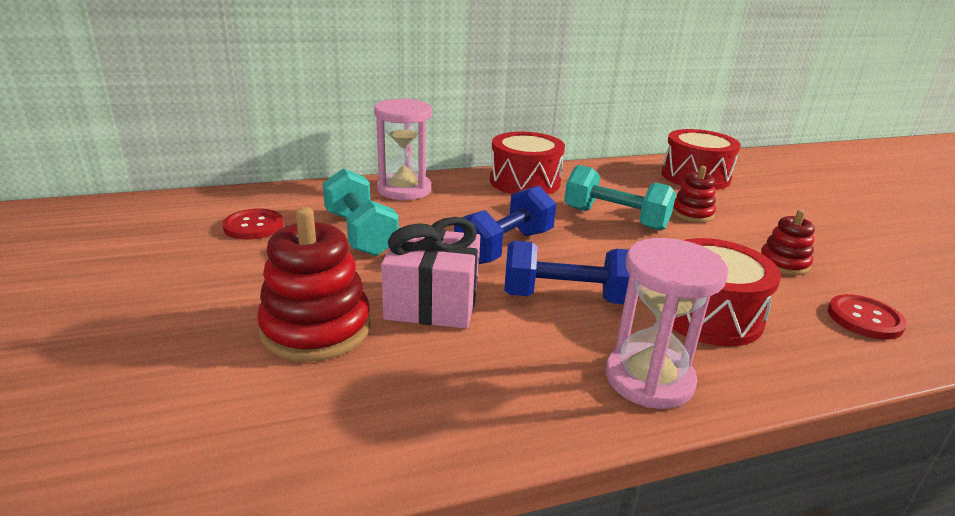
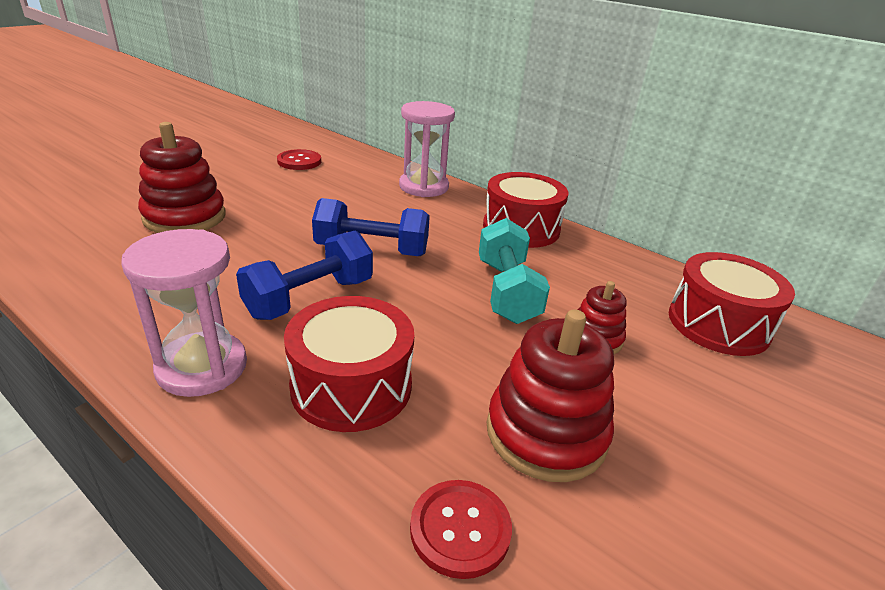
camera: 55 degrees right, 5 degrees up
turquoise dumbbell [323,168,399,256] -> none
pink gift [381,217,480,329] -> none
blue dumbbell [504,241,630,304] -> blue dumbbell turned 75 degrees clockwise [236,231,373,320]
red stacking toy [761,210,815,275] -> red stacking toy [487,310,614,482], size x1.78

